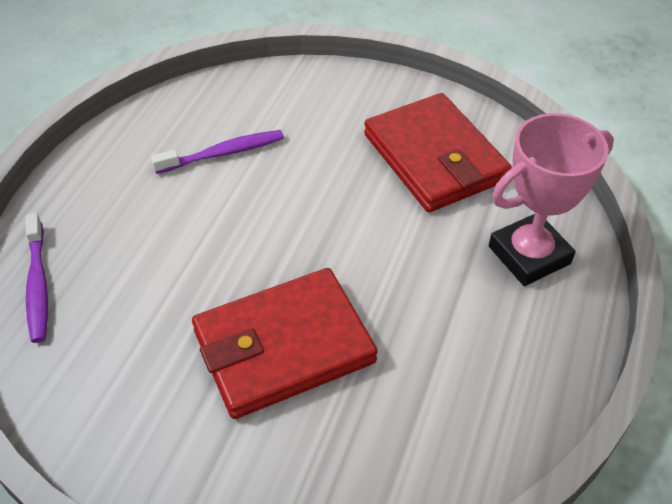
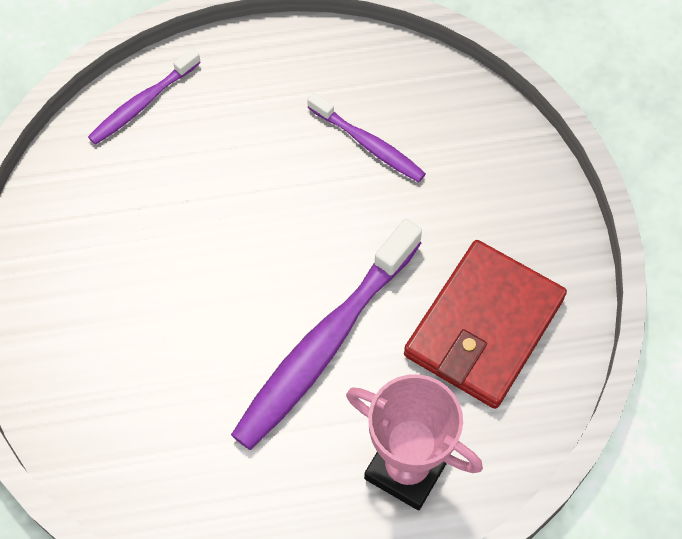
camera: 60 degrees right, 15 degrees up
red wallet [192,268,378,419] -> none
none -> purple toothbrush [231,219,422,450]

